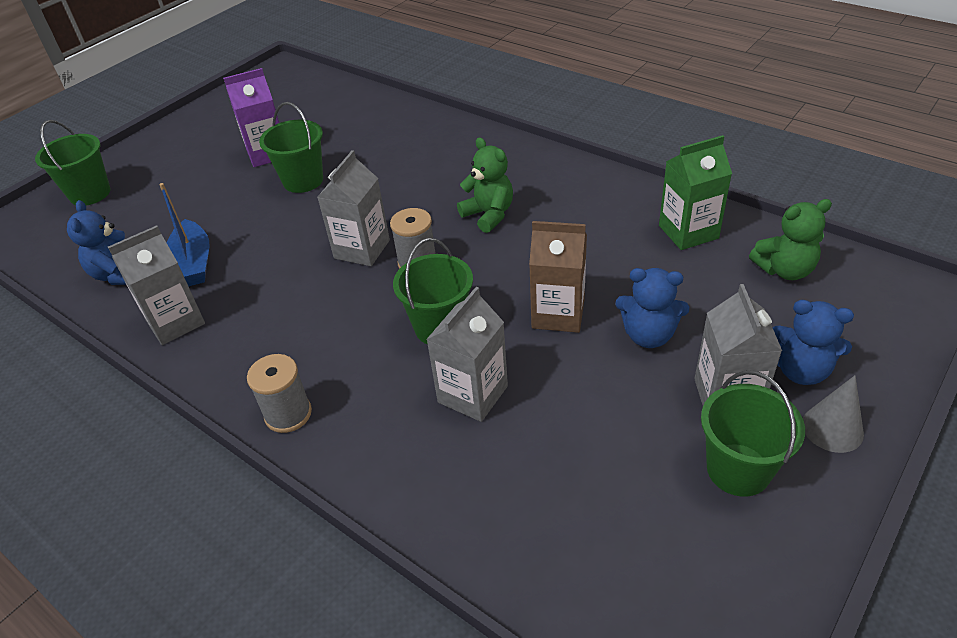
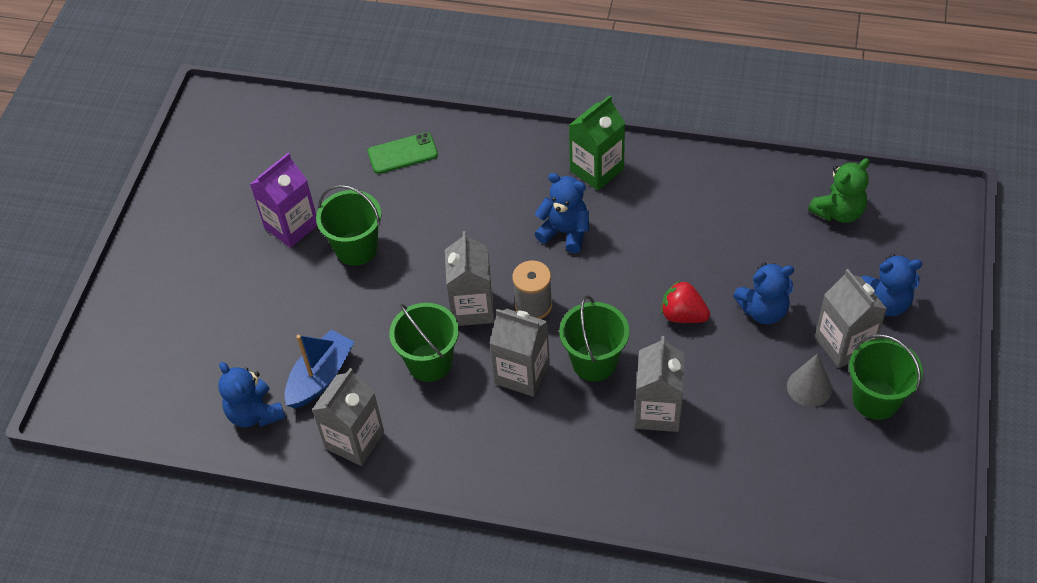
camera: 25 degrees left, 10 degrees up
green bucket [35,120,111,206] -> green bucket moved to [389,303,459,382]
blue boat [159,183,209,286] -> blue boat turned 105 degrees counterclockwise [284,330,354,409]
grey spool [247,354,312,433] -> none
green teddy bear [457,138,513,233] -> blue teddy bear [535,173,589,253]
brown carton [529,221,587,333] -> red strawberry [661,281,710,323]
green carton [659,135,732,250] -> green carton moved to [568,95,625,191]
grey cone [803,375,864,453] -> grey cone moved to [787,354,832,407]
none -> green phone [368,132,438,174]
none -> grey carton [490,309,550,397]

